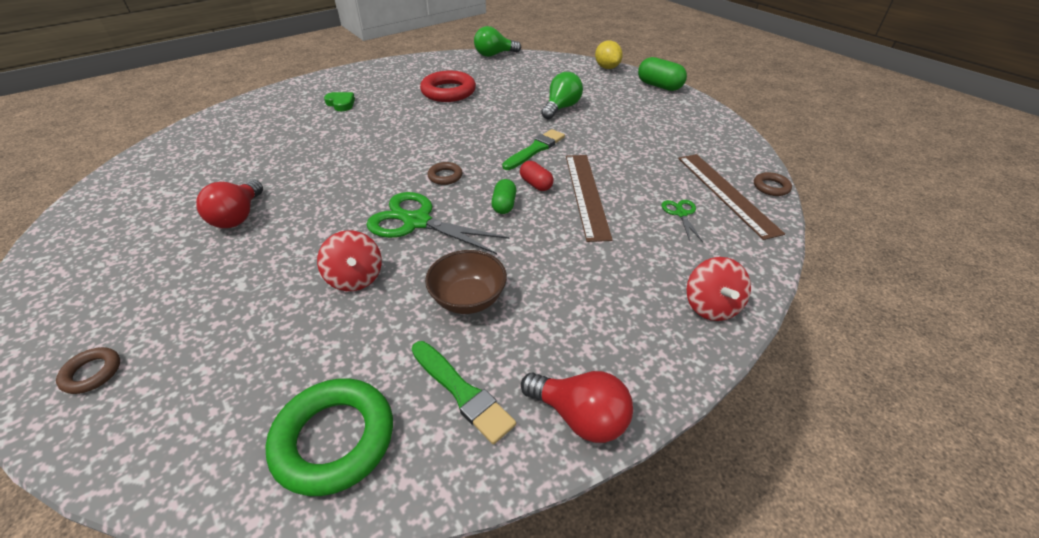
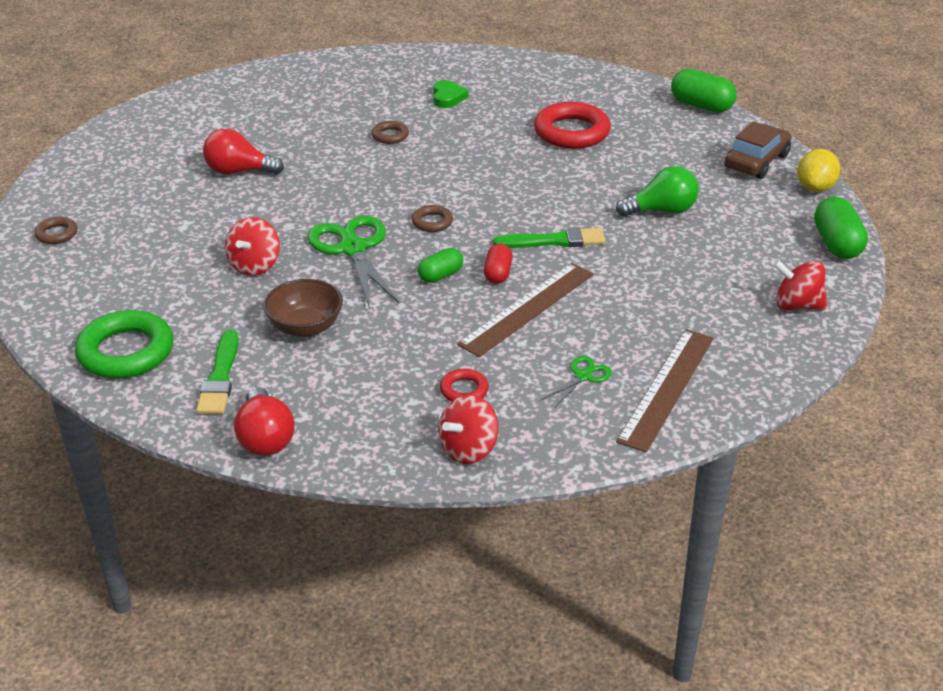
camera: 45 degrees right, 5 degrees down
red light bulb [196,180,263,228] -> red light bulb turned 45 degrees clockwise [203,129,284,175]
green light bulb [474,26,521,57] -> green capsule [671,69,736,113]
brown ring [754,172,792,196] -> brown ring moved to [371,121,409,144]
none -> red ring [440,369,489,401]
none -> brown car [725,122,791,179]
none -> red spinning top [773,260,827,310]

